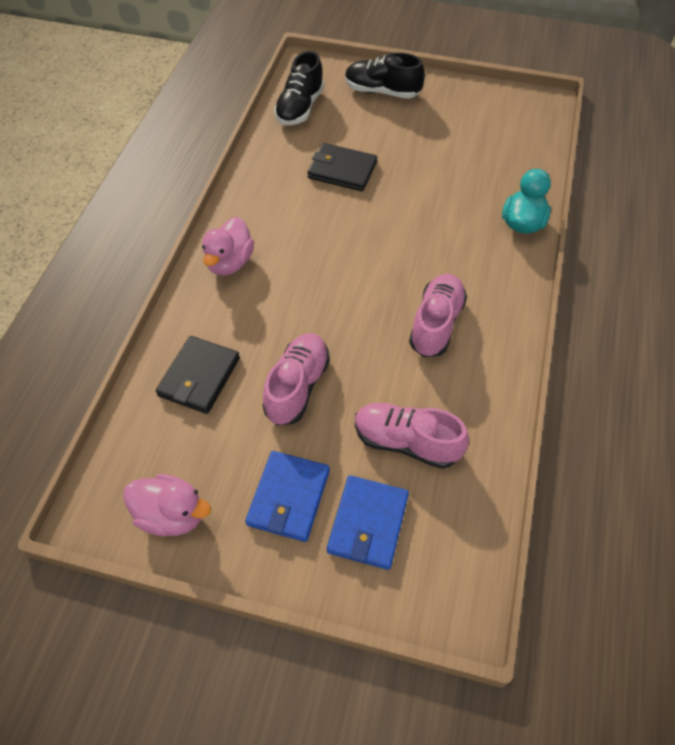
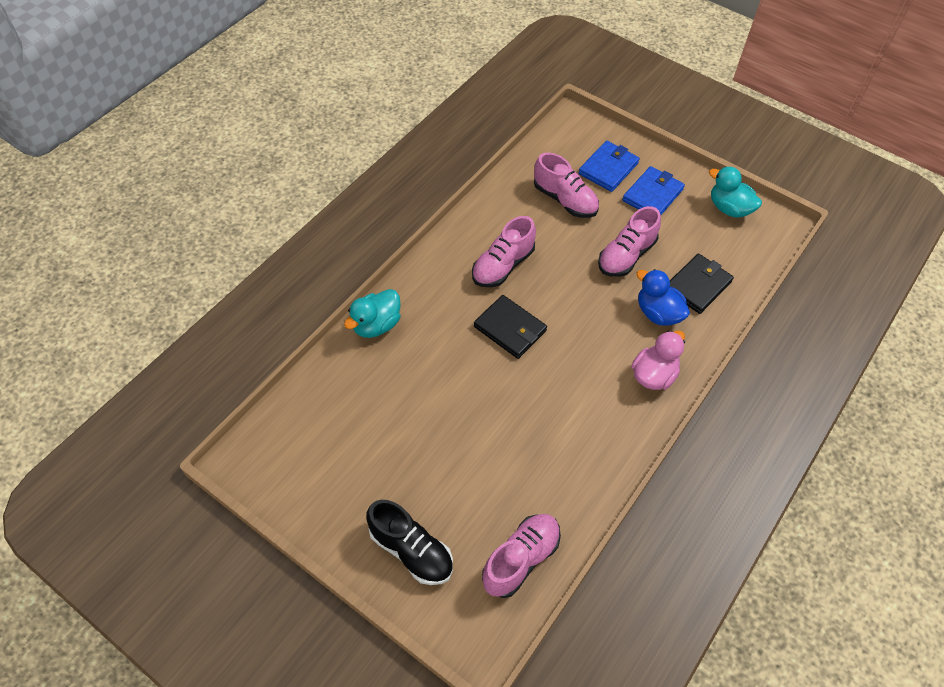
camera: 160 degrees left, 0 degrees up
pink duck [123,474,211,536] -> turquoise duck [709,167,762,218]
black shoe [274,51,324,125] -> pink shoe [482,514,561,598]
black wallet [307,143,377,191] -> black wallet moved to [474,295,547,359]
none -> blue duck [636,269,690,326]

